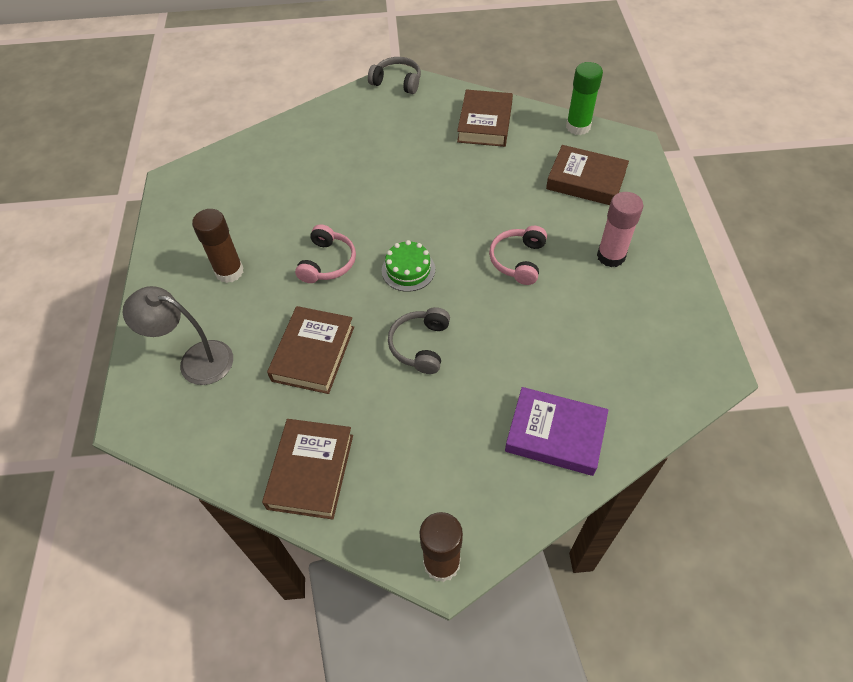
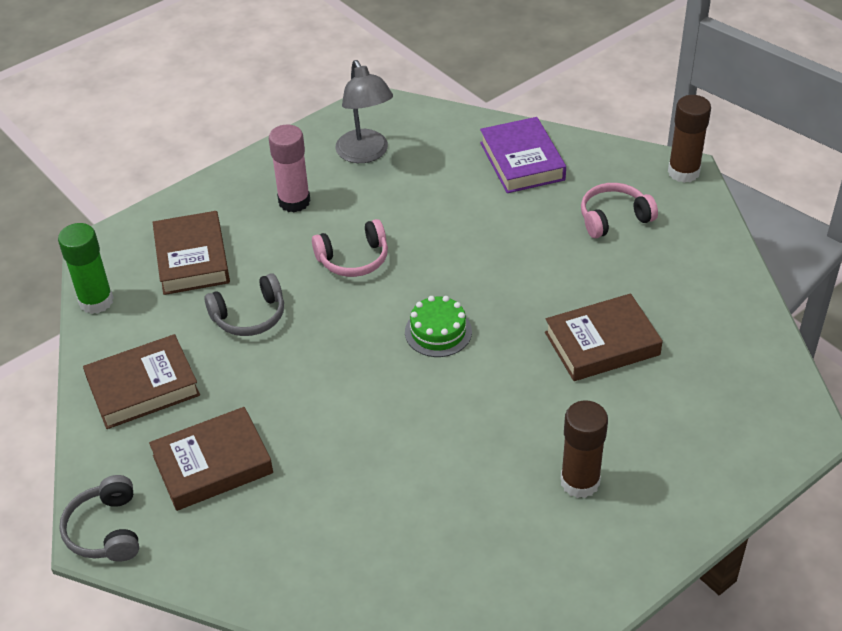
camera: 125 degrees left, 10 degrees down
grey lamp [122,286,233,385] -> grey lamp moved to [335,60,393,163]
brown book [262,419,353,520] -> brown book moved to [149,407,273,511]
pink headphones [295,224,356,283] -> pink headphones moved to [581,183,658,238]
grey headphones [388,307,450,374] -> grey headphones moved to [204,273,284,336]

